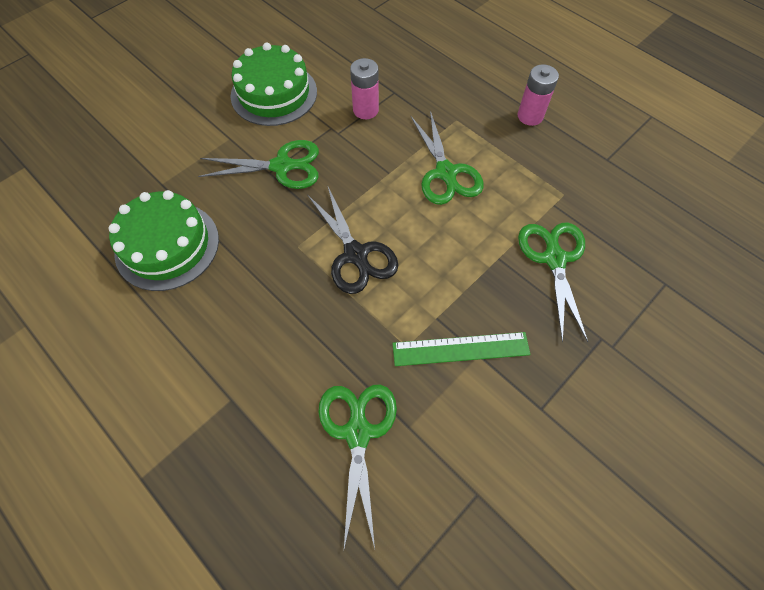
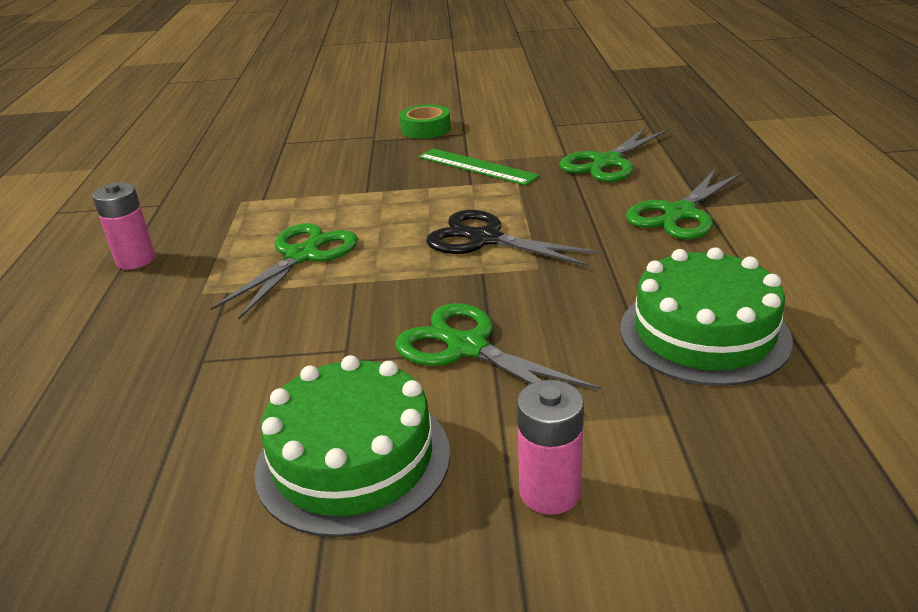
camera: 135 degrees left, 30 degrees down
black scissors [307,185,399,294] -> black scissors turned 75 degrees counterclockwise [426,210,601,267]
pink battery [350,58,379,119] -> pink battery moved to [517,380,584,515]
green scissors [518,222,588,342] -> green scissors moved to [626,168,743,239]
none -> green tape [400,105,451,139]

